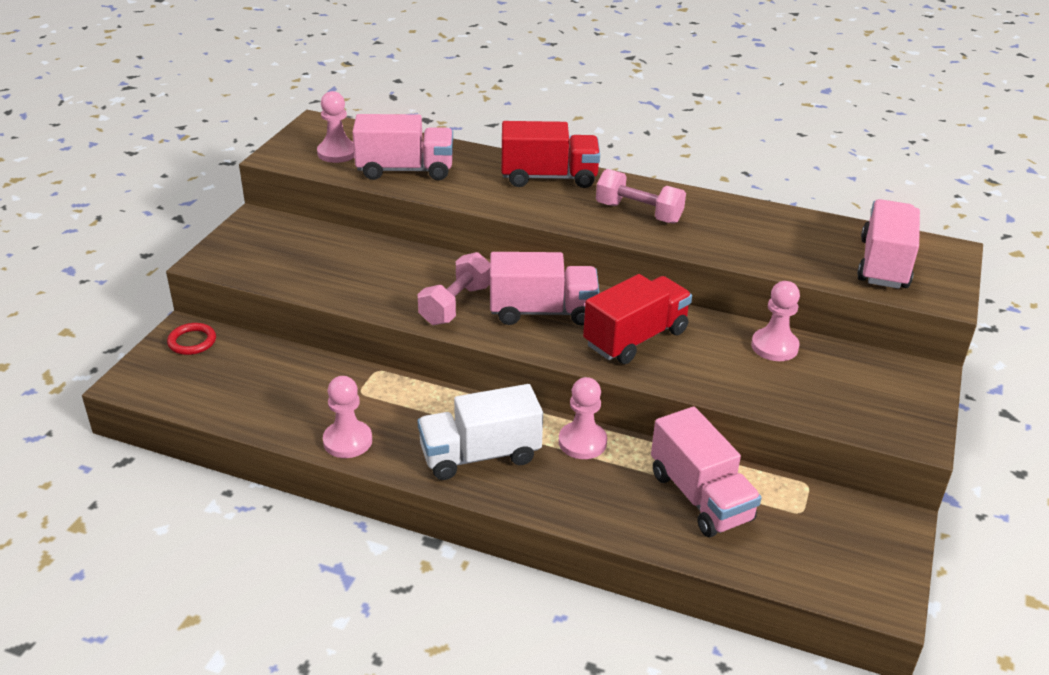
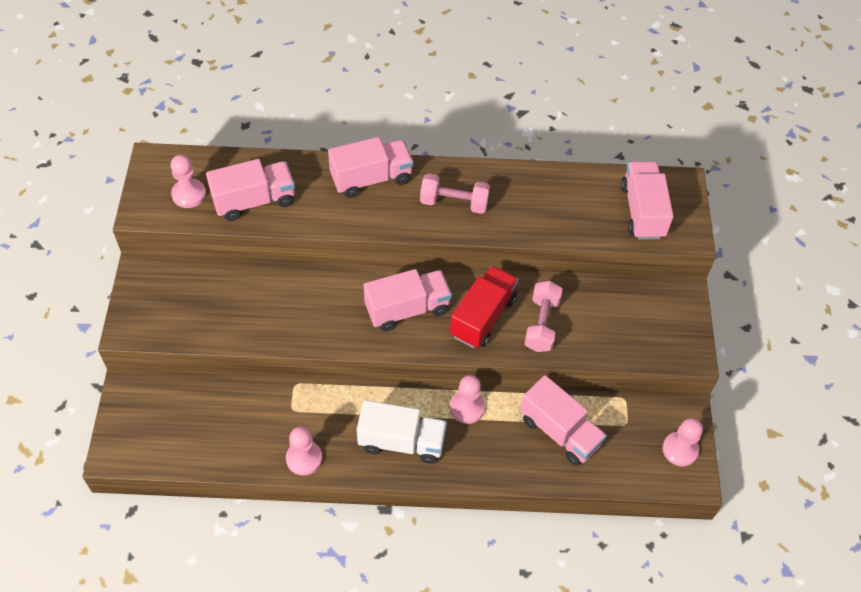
camera: 20 degrees left, 20 degrees up
red ring [167,323,216,355] -> none
pink dumbbell [418,252,490,325] -> pink dumbbell moved to [525,281,562,352]
white truck [418,384,543,480] -> white truck turned 135 degrees counterclockwise [357,400,447,464]
red truck [501,121,600,188] -> pink truck [328,137,413,198]
pink pawn [751,281,800,361] -> pink pawn moved to [663,418,703,466]

